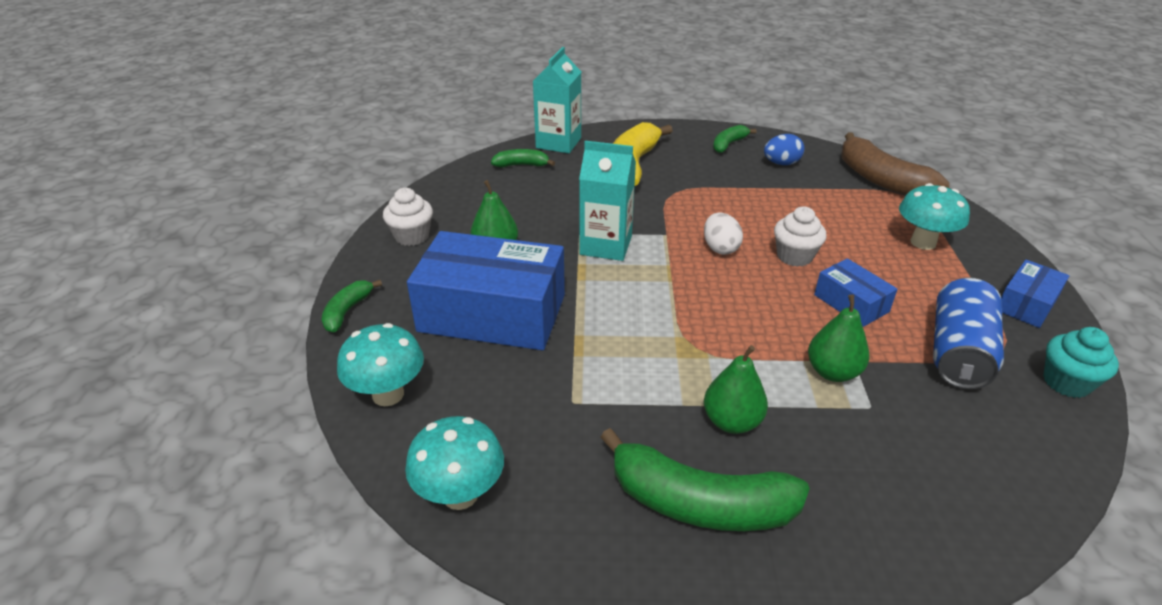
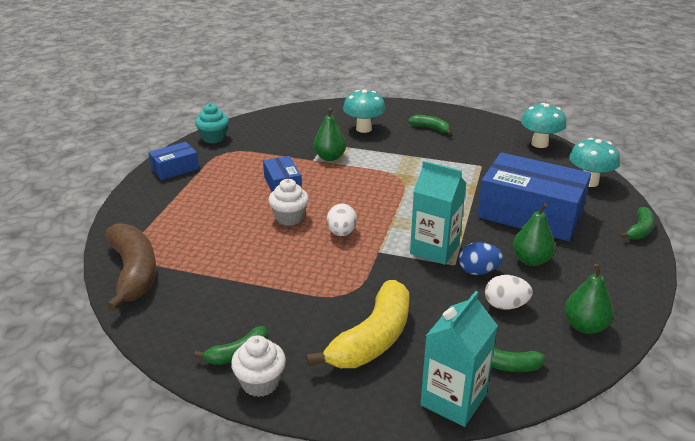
camera: 165 degrees left, 5 degrees down
white cupcake [383,188,433,246] -> white cupcake moved to [231,335,286,397]
green banana [600,428,810,531] -> green banana [408,115,452,135], size x0.52
green pear [704,345,768,434] -> green pear moved to [564,264,613,334]
blue egg [764,134,804,165] -> blue egg moved to [459,242,503,275]
turquoise mushroom [899,183,970,250] -> turquoise mushroom moved to [343,90,386,133]
blue can [933,277,1004,389] -> none
none -> white egg [485,275,533,310]

